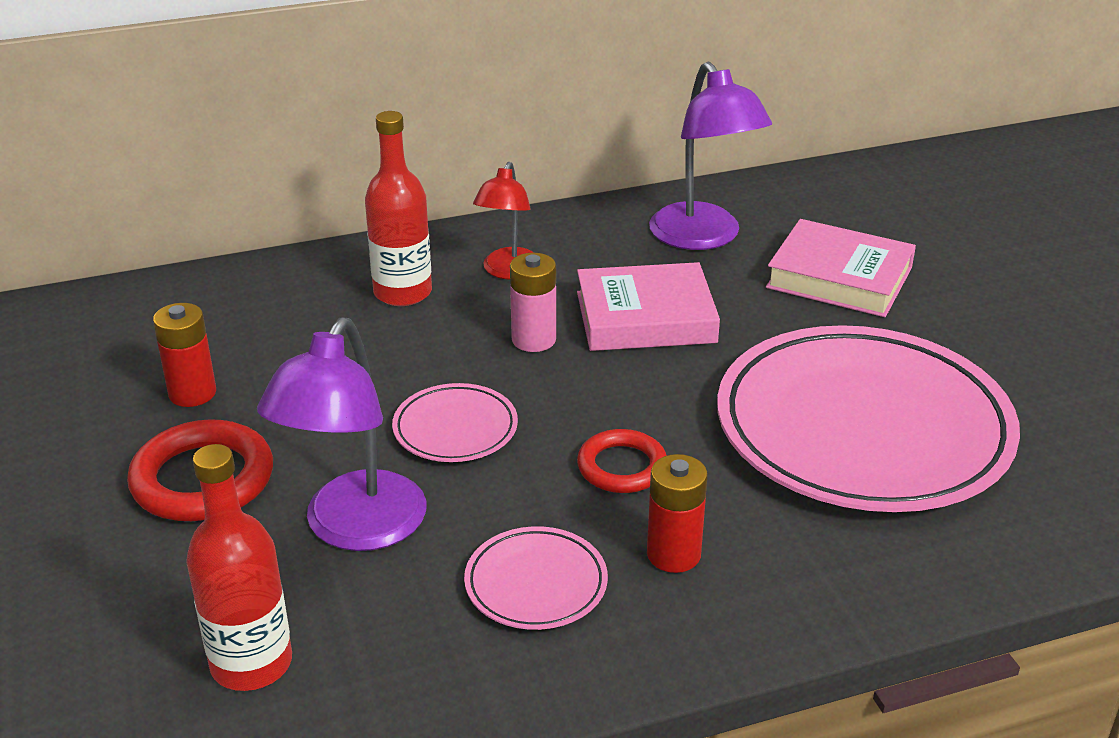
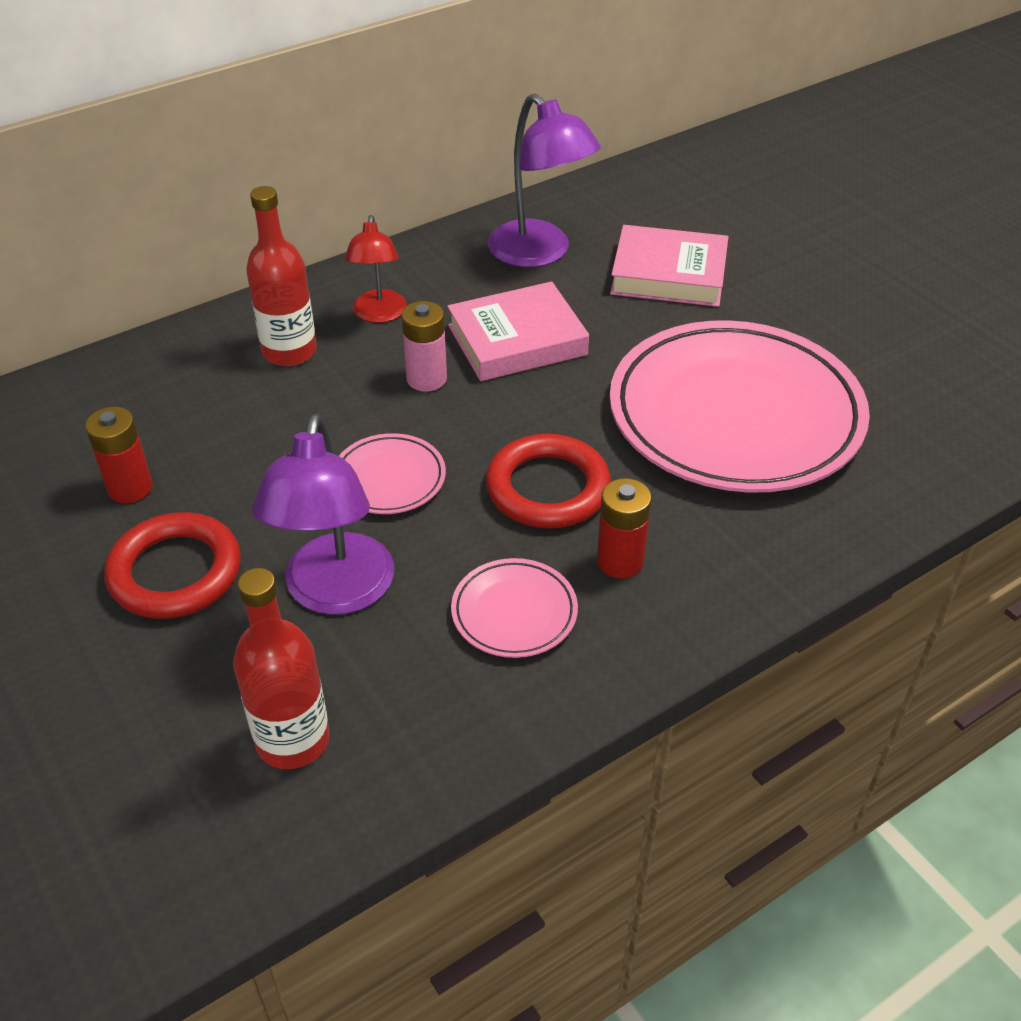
camera: 15 degrees left, 10 degrees up
red ring [577,429,667,493] -> red ring [486,434,611,528], size x1.56

